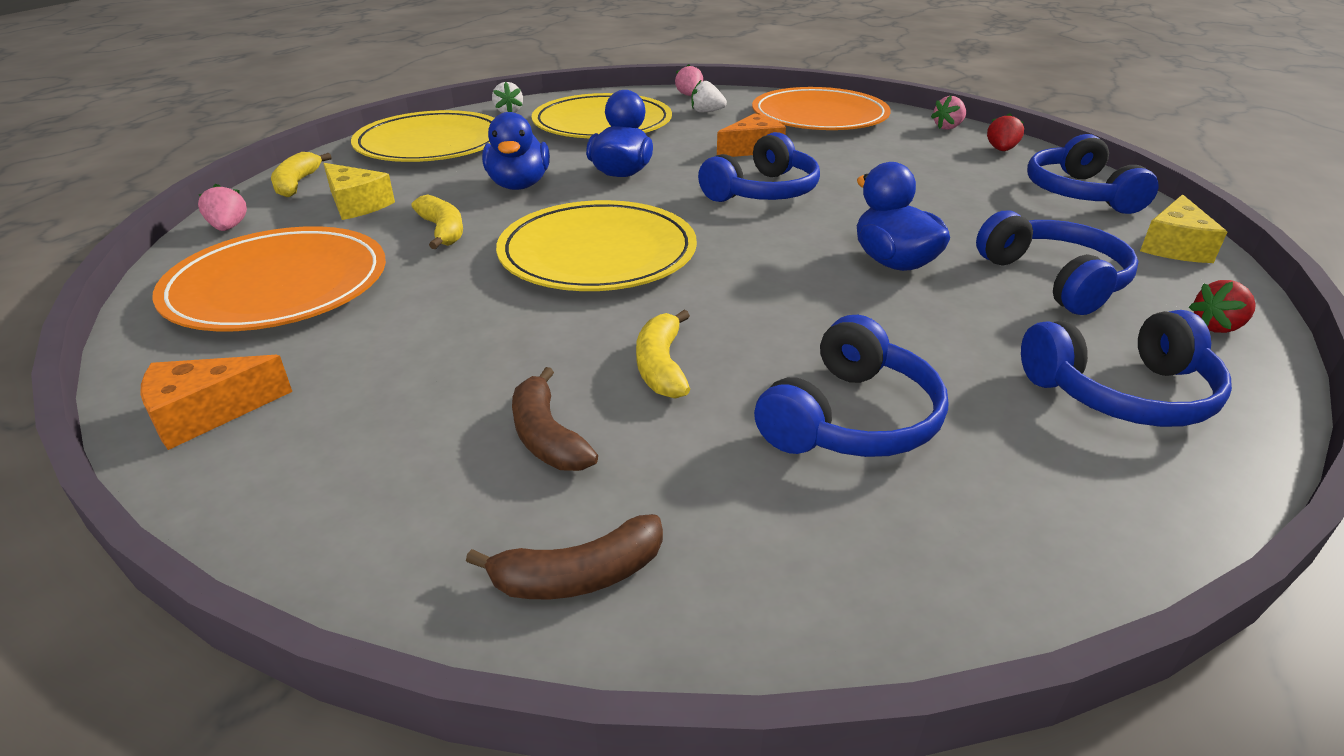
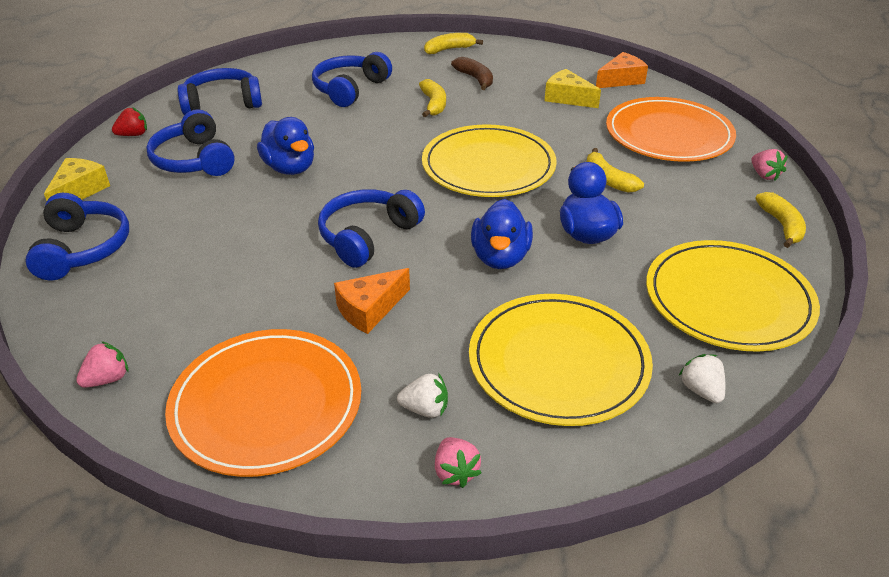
camera: 175 degrees right, 5 degrees up
yellow cheese [323,163,395,220] -> yellow cheese moved to [544,69,601,108]
brown banana [466,514,663,599] -> yellow banana [424,33,483,54]
red strawberry [987,113,1024,151] -> none

